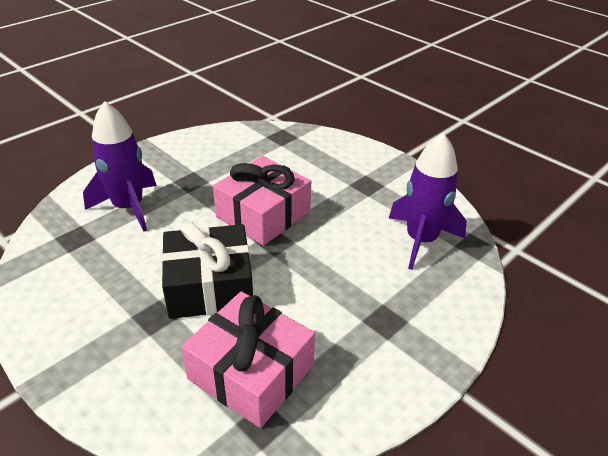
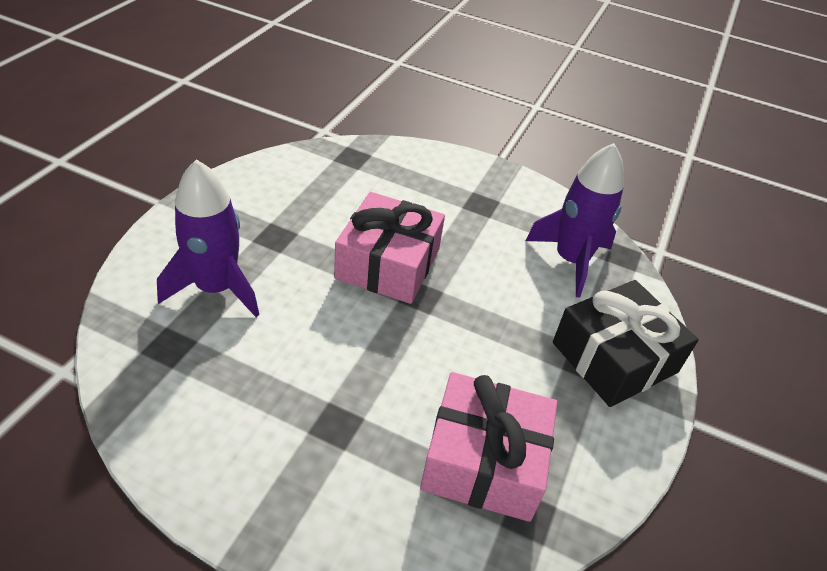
camera: 25 degrees left, 5 degrees up
black gift [162,222,253,319] -> black gift moved to [553,280,699,407]

